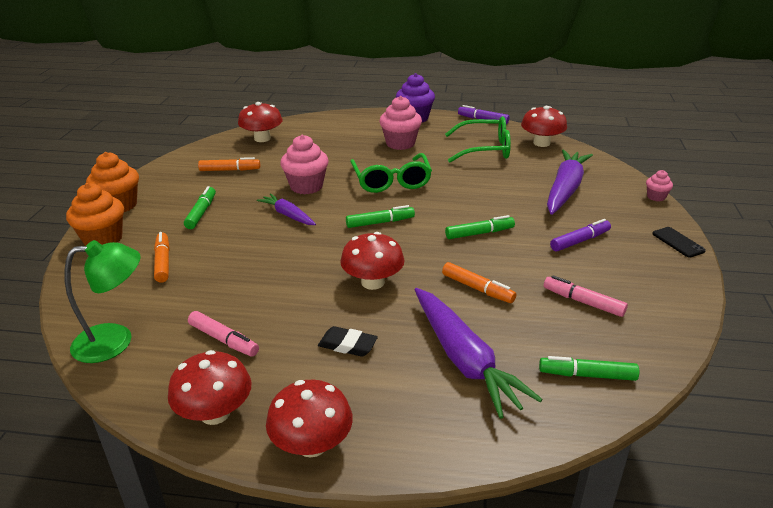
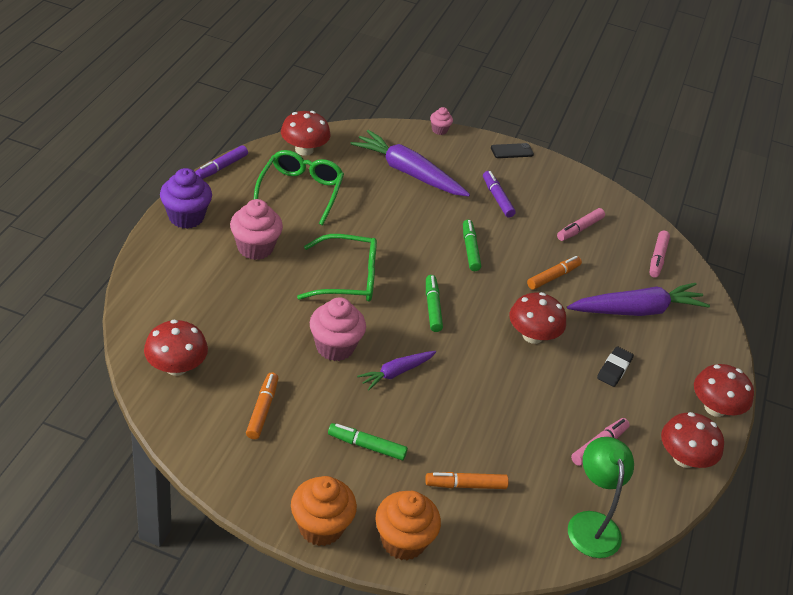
camera: 85 degrees left, 10 degrees up
green marker [539,356,639,381] -> pink marker [649,231,670,277]

